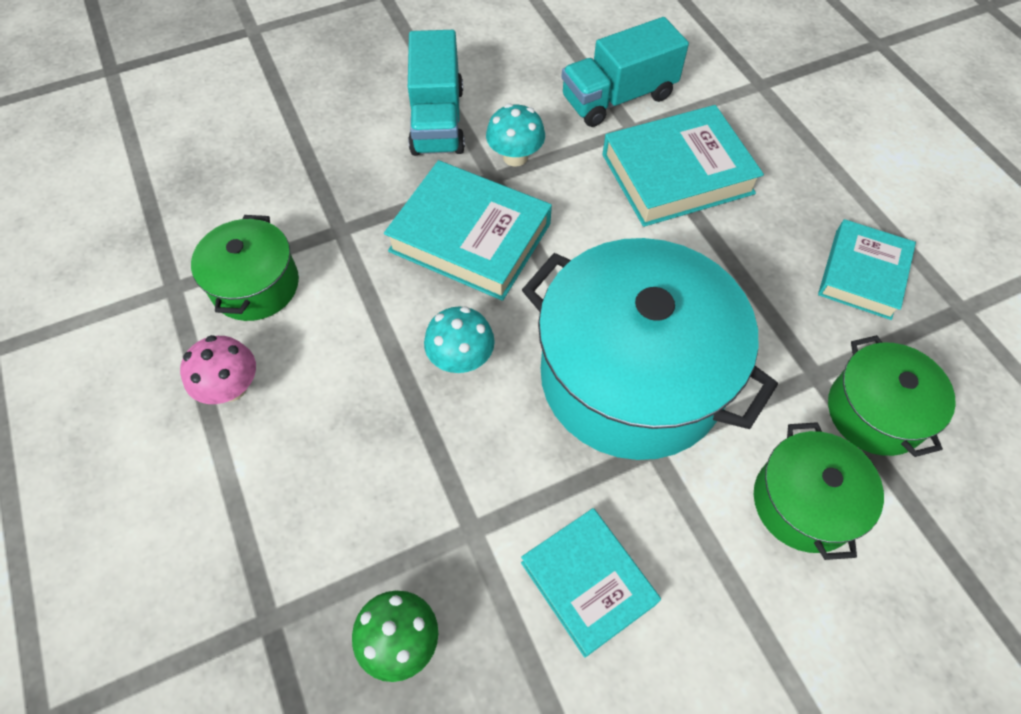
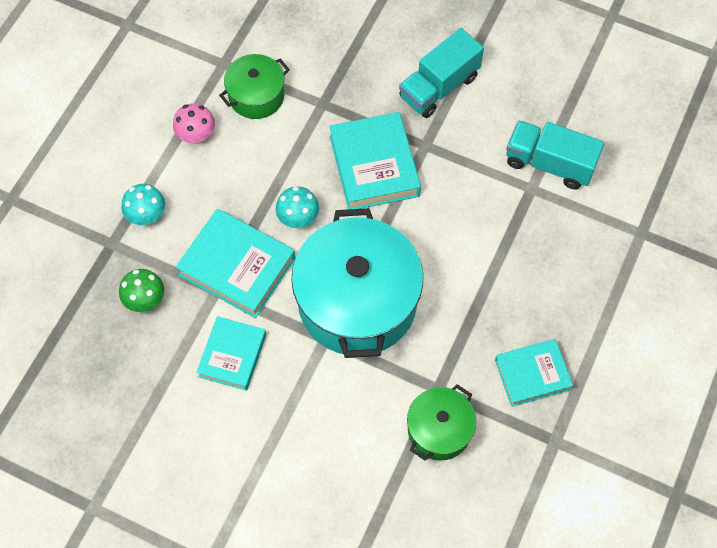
camera: 50 degrees right, 5 degrees up
turquoise mushroom [486,104,545,166] -> turquoise mushroom moved to [122,184,165,225]
turquoise book [602,105,764,227] -> turquoise book moved to [176,209,295,318]
green pot [754,422,884,560] -> none

